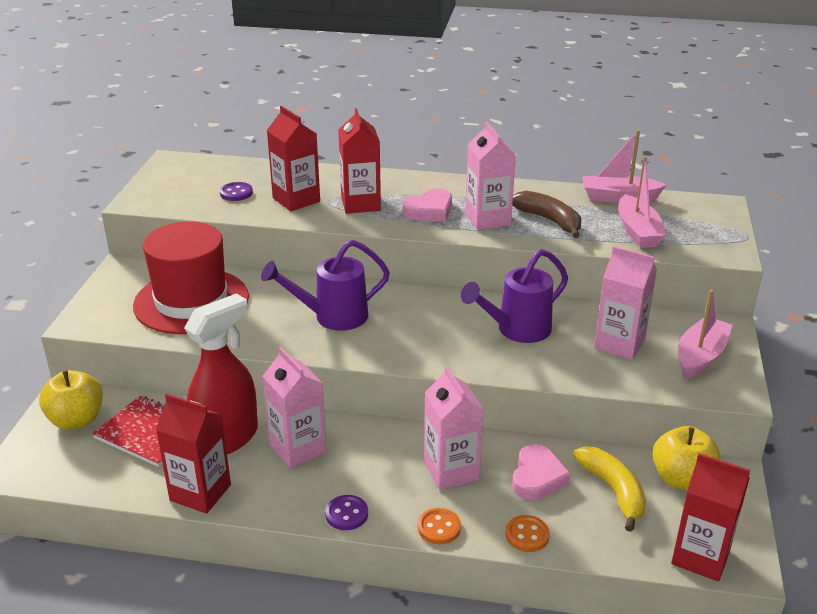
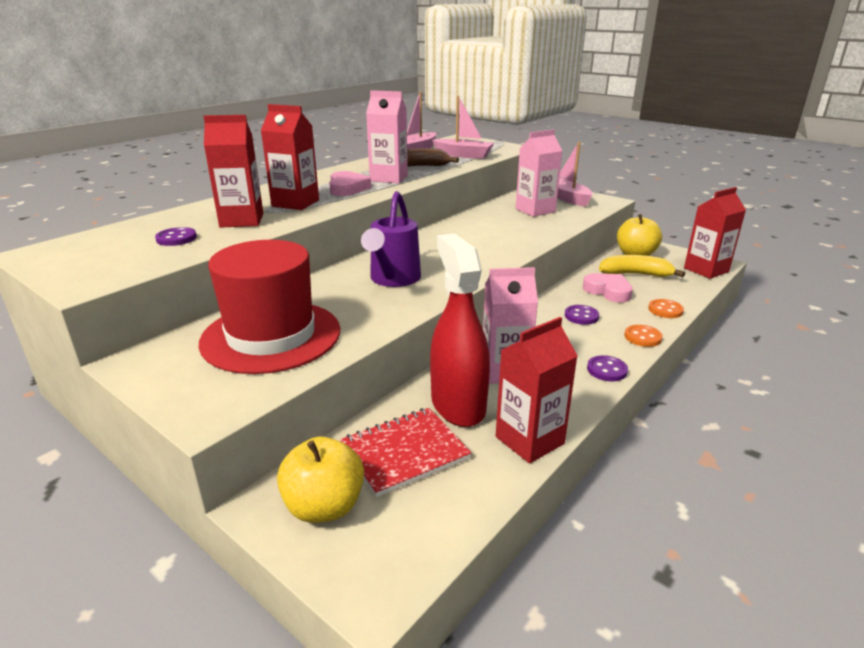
camera: 60 degrees left, 5 degrees down
pink carton [424,366,484,490] -> purple button [565,305,599,325]
purple watering can [461,249,568,343] -> none

